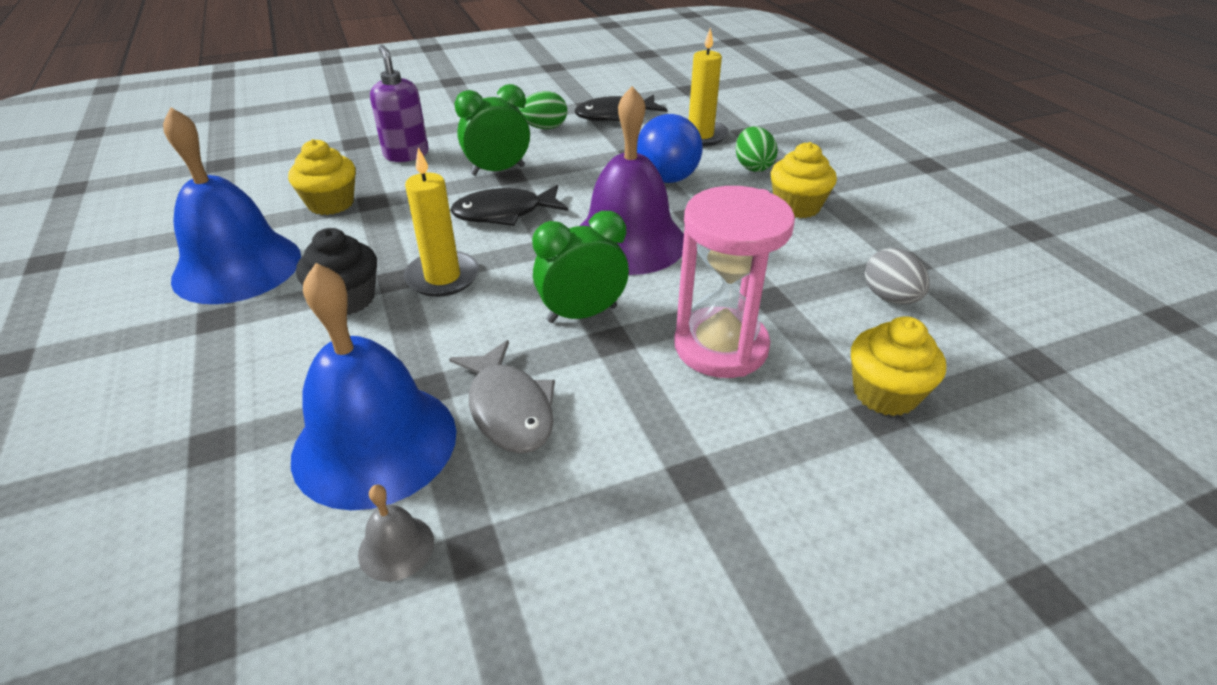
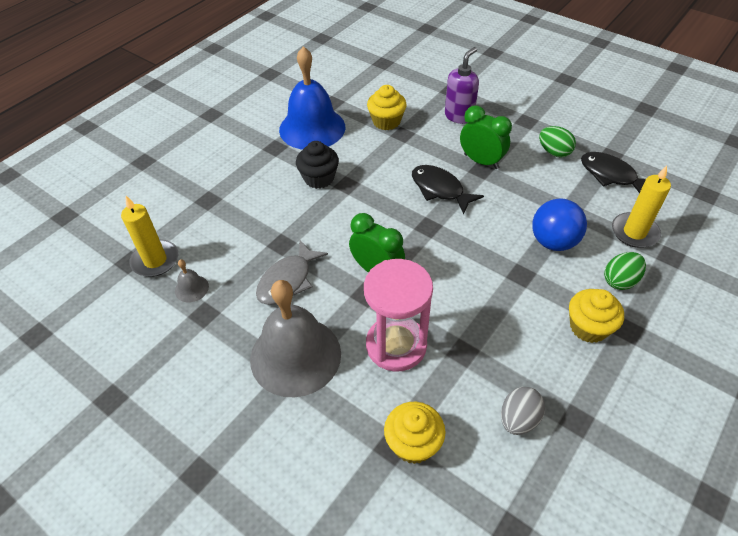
camera: 60 degrees right, 10 degrees up
blue bell [291,263,456,510] -> none
yellow candle [404,147,479,297] -> yellow candle moved to [121,196,178,277]
purple bell [580,86,684,275] -> none
none -> grey bell [250,280,341,397]

